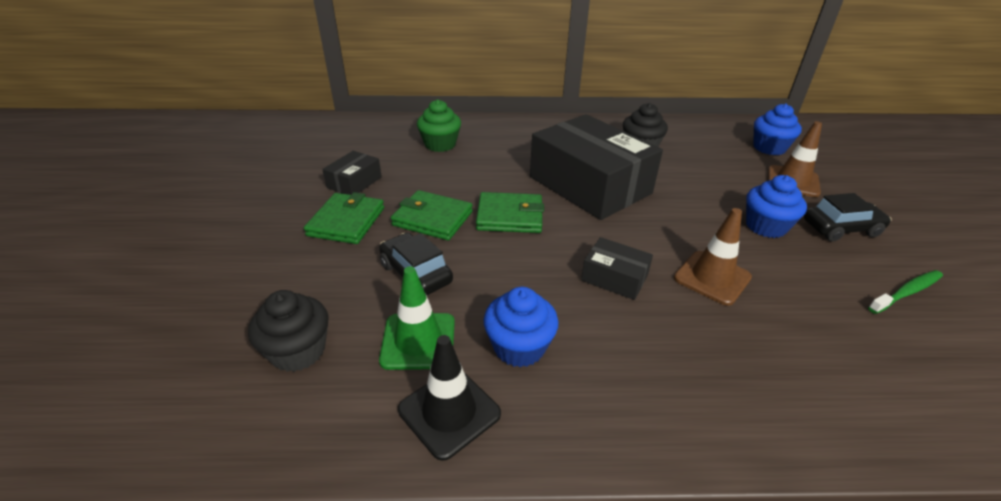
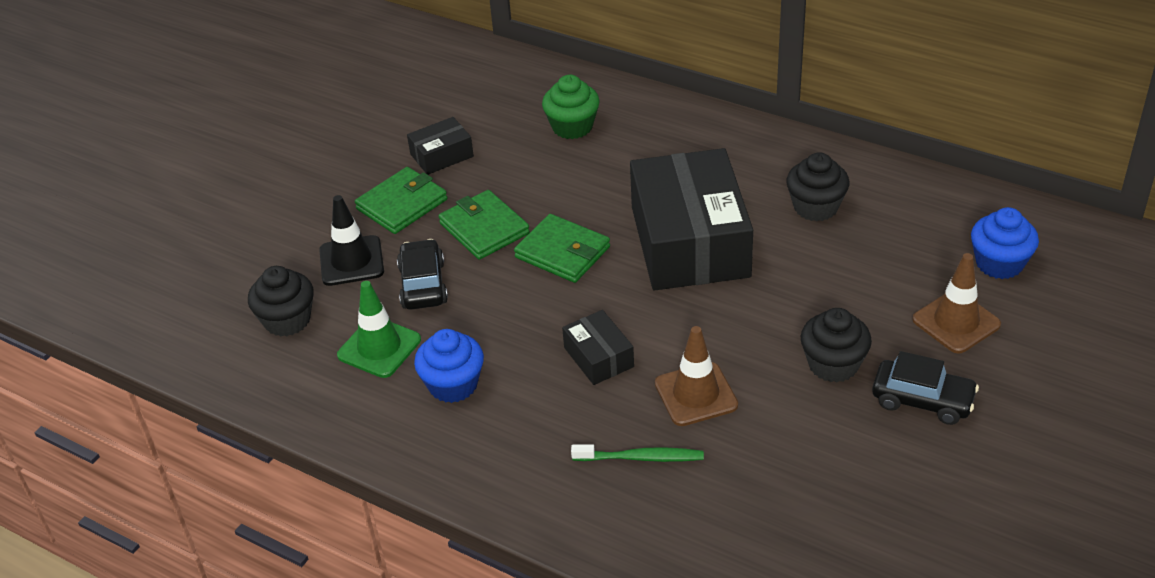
camera: 35 degrees right, 5 degrees up
black traffic cone [398,335,501,461] -> black traffic cone moved to [319,195,384,286]
blue cupcake [746,175,807,238] -> black cupcake [801,308,872,382]
green toothbrush [868,270,943,314] -> green toothbrush moved to [571,444,704,462]

